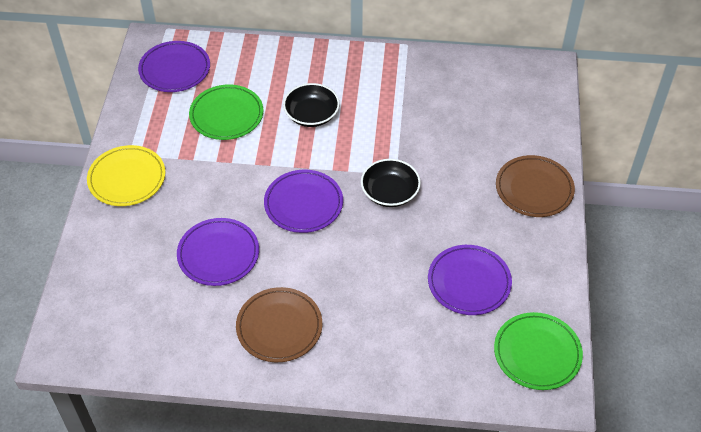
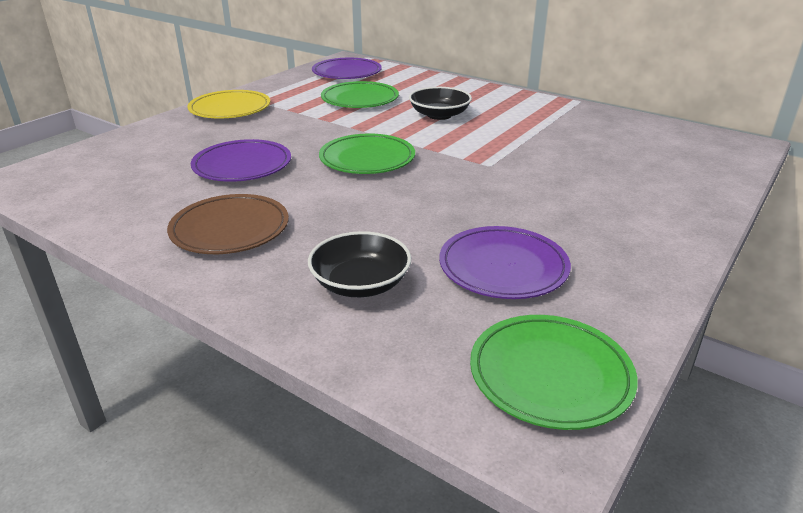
camera: 30 degrees right, 20 degrees down
purple plate [264,170,343,233] -> green plate [319,134,415,174]
black bowl [361,159,421,207] -> black bowl moved to [308,231,411,297]
brown plate [496,155,575,217] -> none

